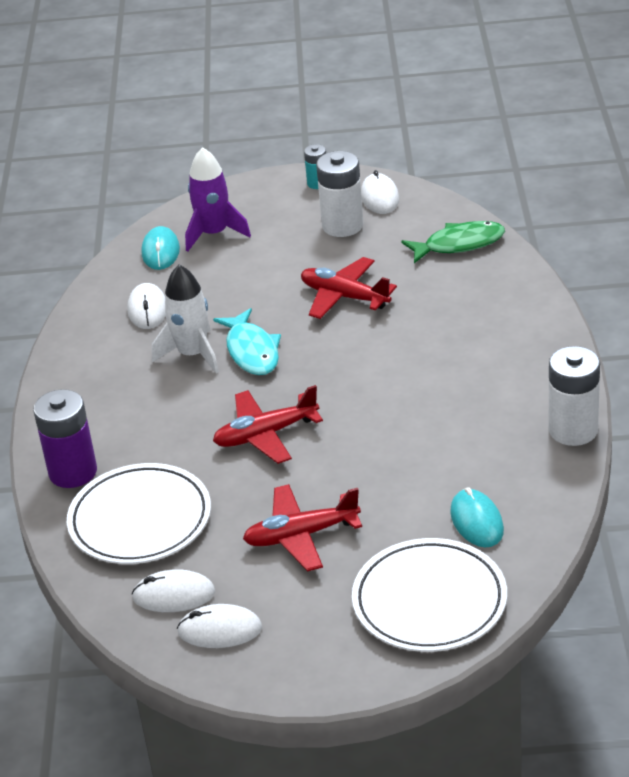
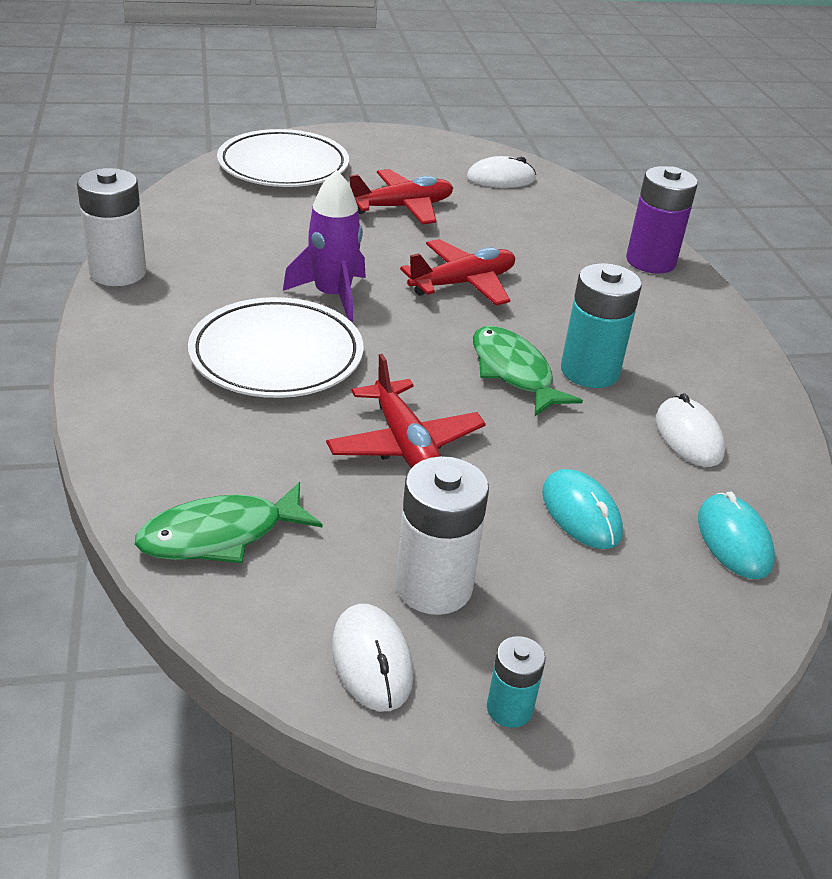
camera: 165 degrees right, 0 degrees up
white plate [67,463,211,564] -> white plate moved to [188,297,363,398]
white rocket [152,265,219,374] -> turquoise battery [561,263,642,388]
white mouse [177,604,262,648] -> none
purple rocket [185,147,251,252] -> purple rocket moved to [283,170,366,322]
turquoise fish [213,308,281,375] -> green fish [473,326,583,416]
red plane [301,257,397,319] -> red plane turned 45 degrees clockwise [326,354,486,468]
turquoise mouse [450,487,504,547] -> turquoise mouse moved to [542,469,623,549]

